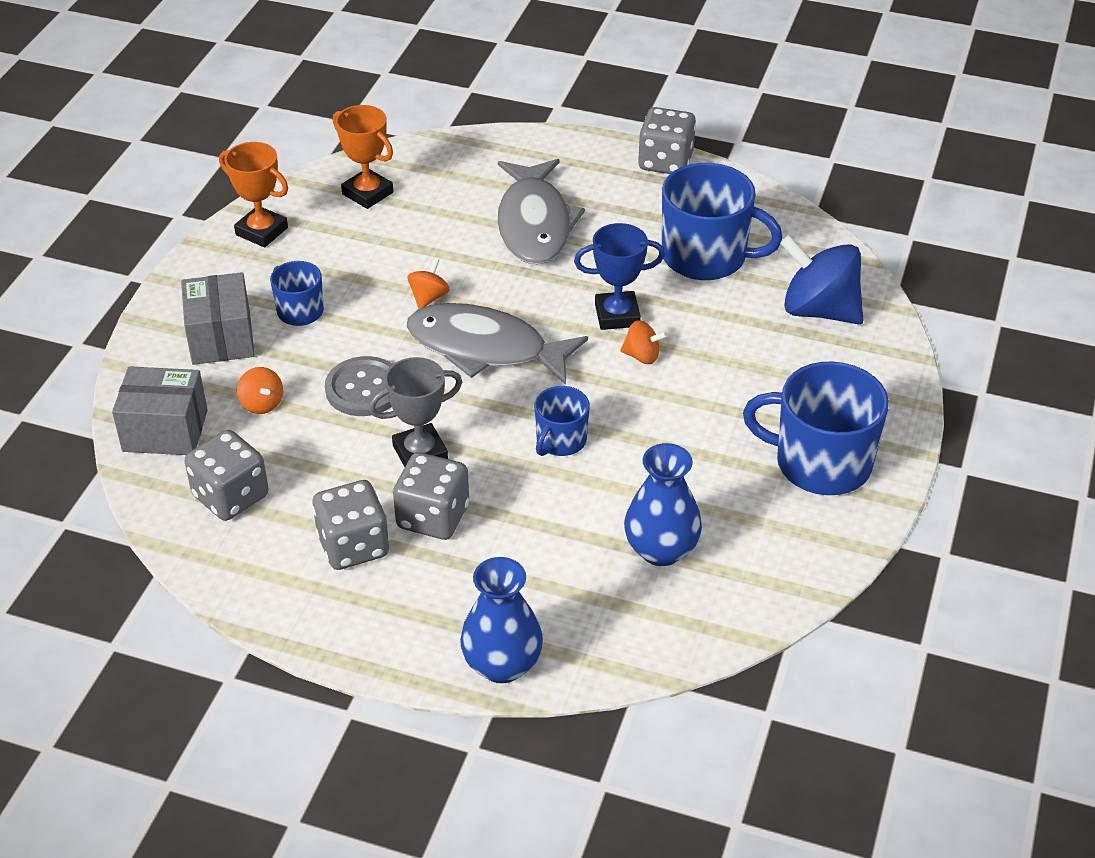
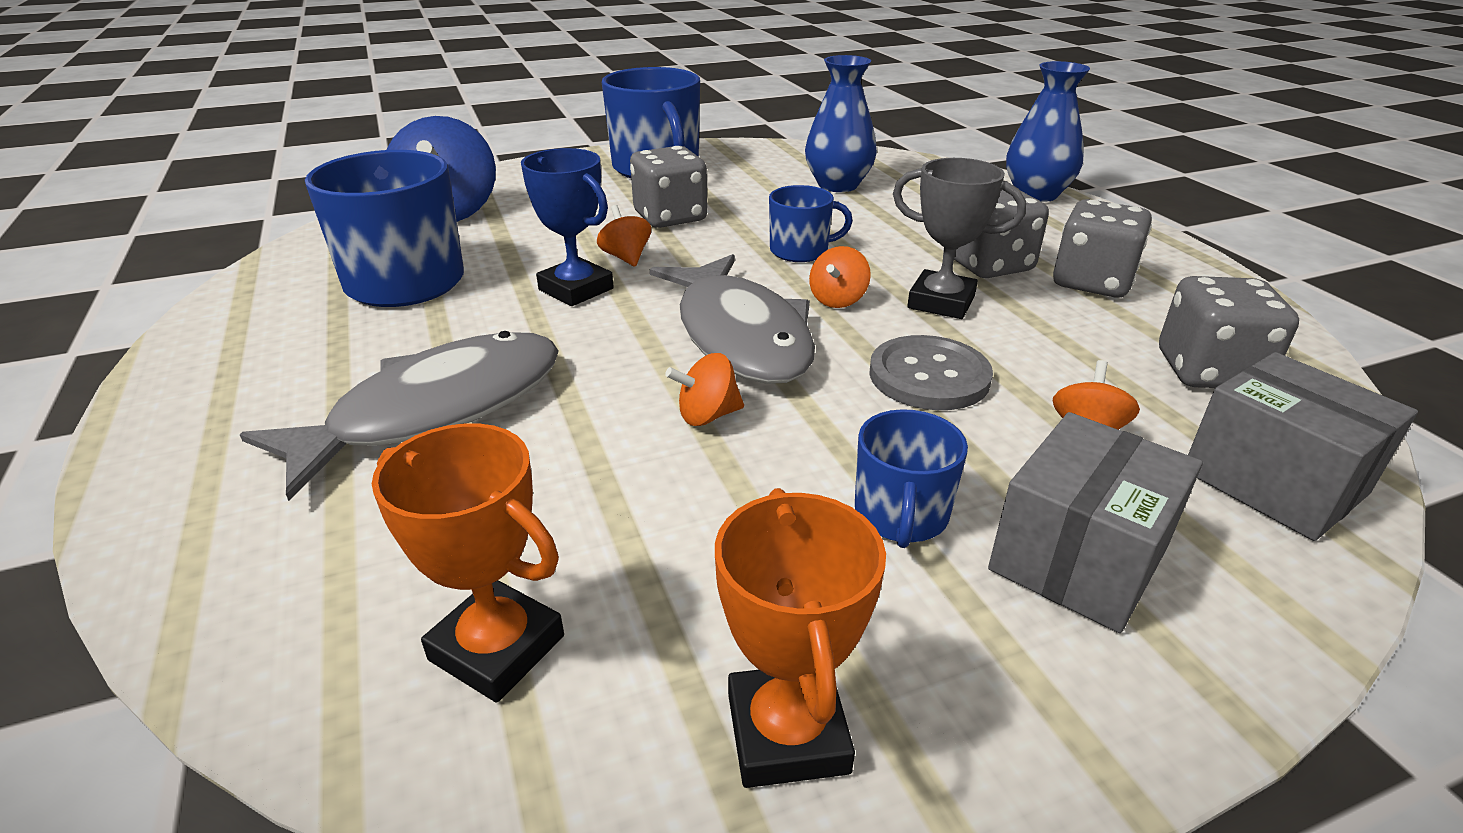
camera: 130 degrees left, 10 degrees down
orange trophy [333,105,393,209] -> orange trophy turned 60 degrees counterclockwise [372,423,564,703]
grey dice [638,107,696,174] -> grey dice moved to [630,146,708,228]
none -> orange spinning top [809,246,871,308]

